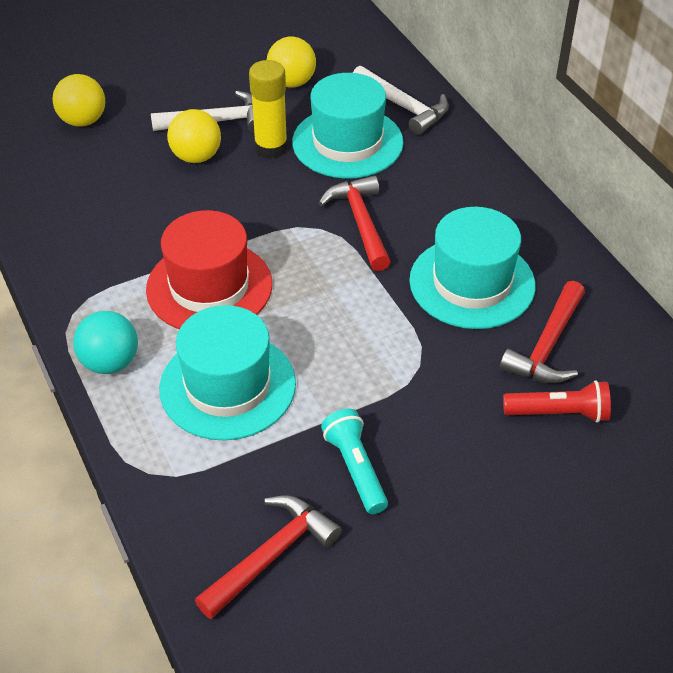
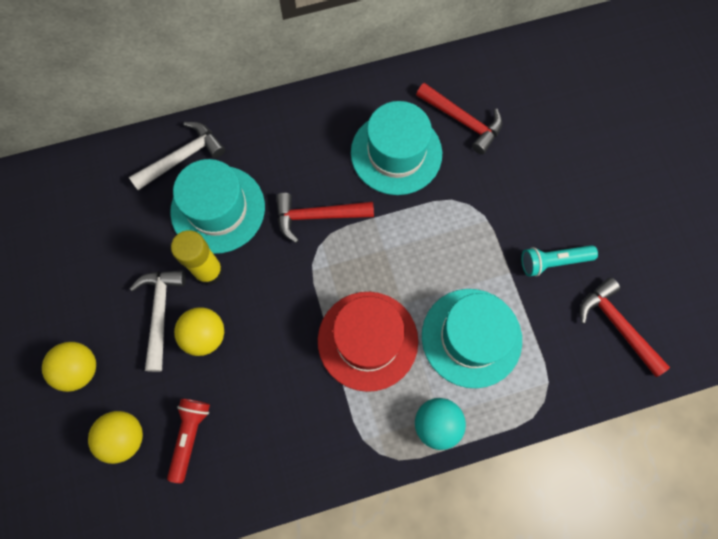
camera: 80 degrees left, 25 degrees up
yellow ball [267,37,316,87] -> yellow ball moved to [42,342,96,392]
red flashlight [503,380,611,423] -> red flashlight moved to [167,399,210,483]

